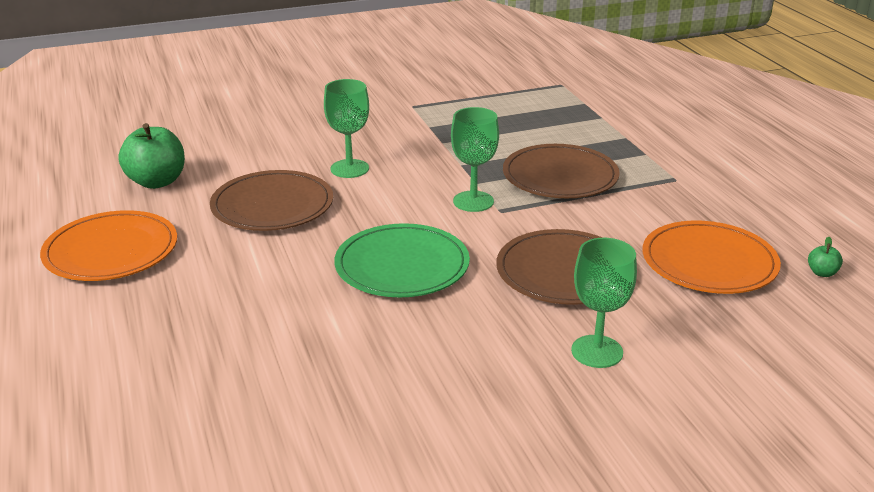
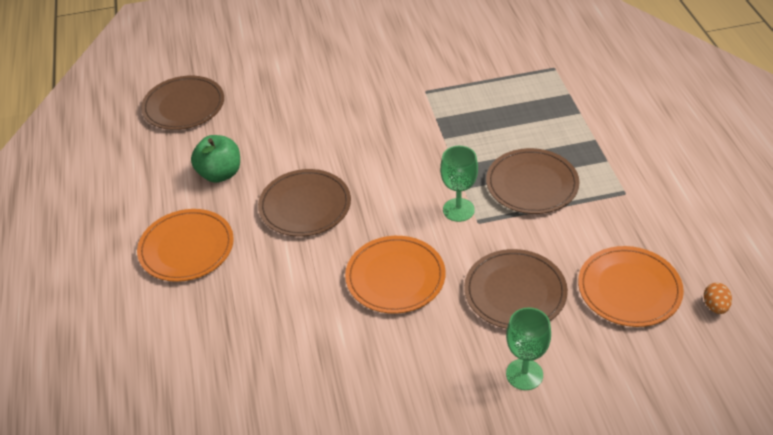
camera: 10 degrees right, 15 degrees up
green goblet [324,79,369,178] -> none
green plate [334,223,470,297] -> orange plate [345,236,445,314]
green apple [808,237,843,277] -> orange egg [704,283,732,314]
none -> brown plate [141,76,224,130]

